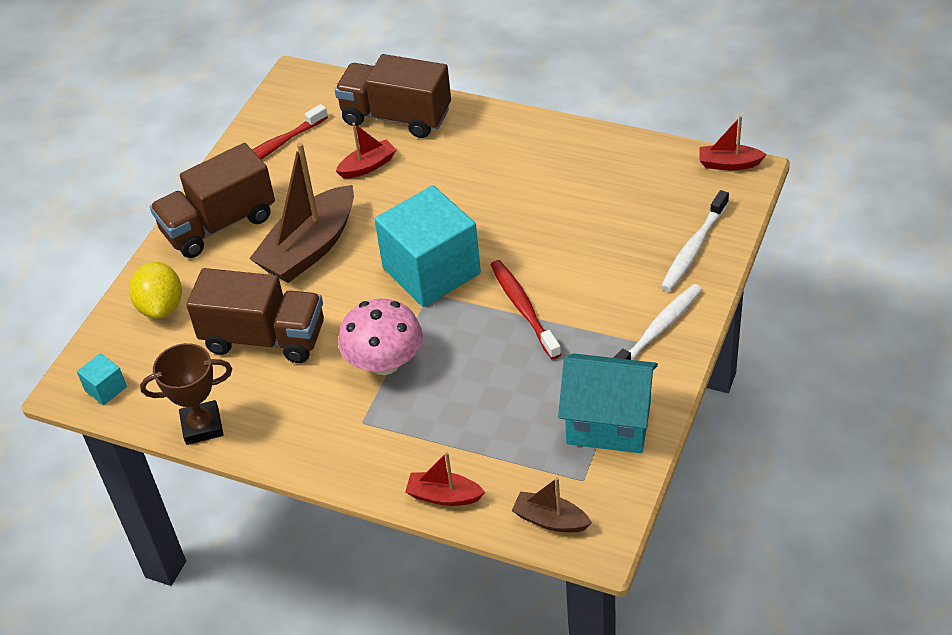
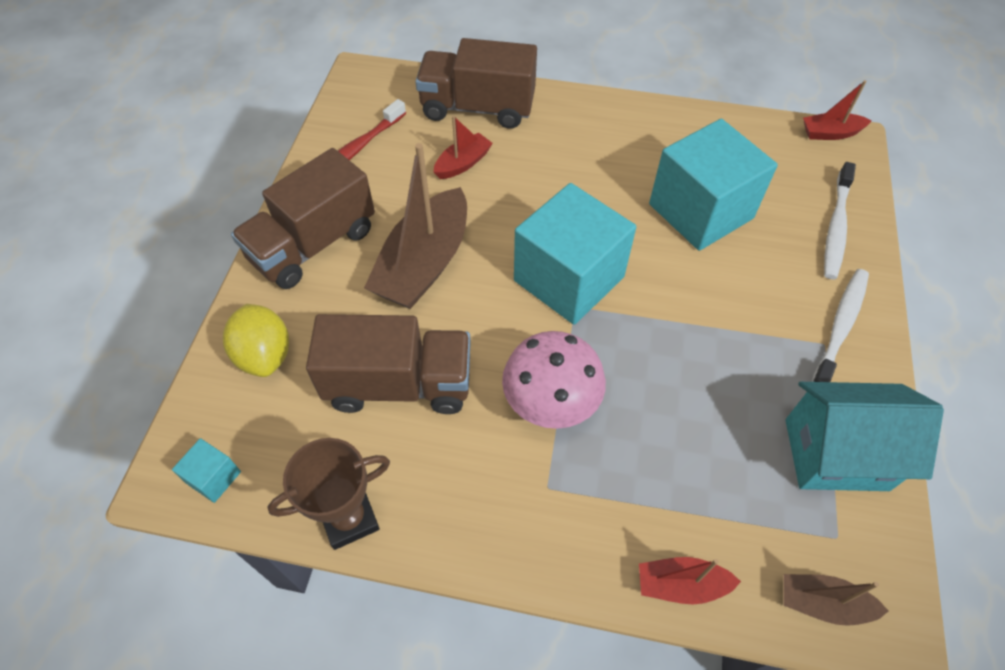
camera: 15 degrees left, 10 degrees up
red toothbrush [491,260,561,359] -> none
none -> turquoise cube [649,119,778,251]

